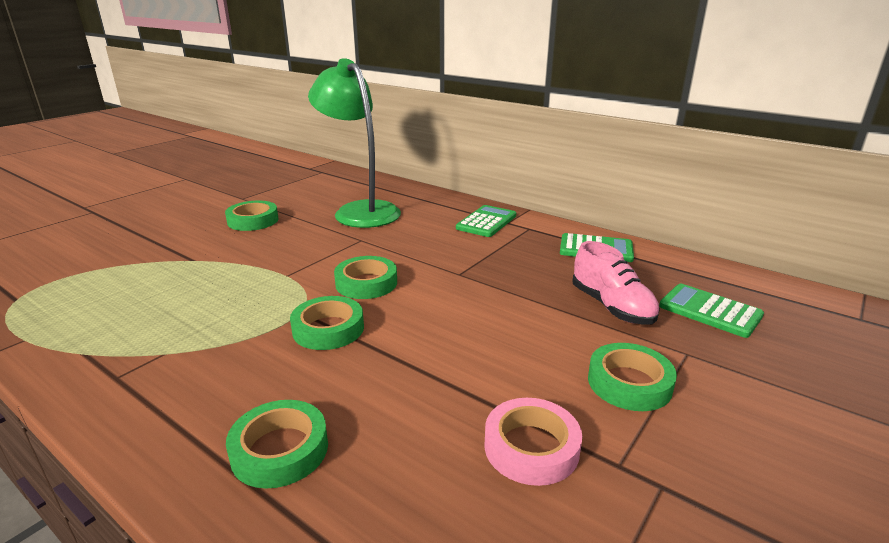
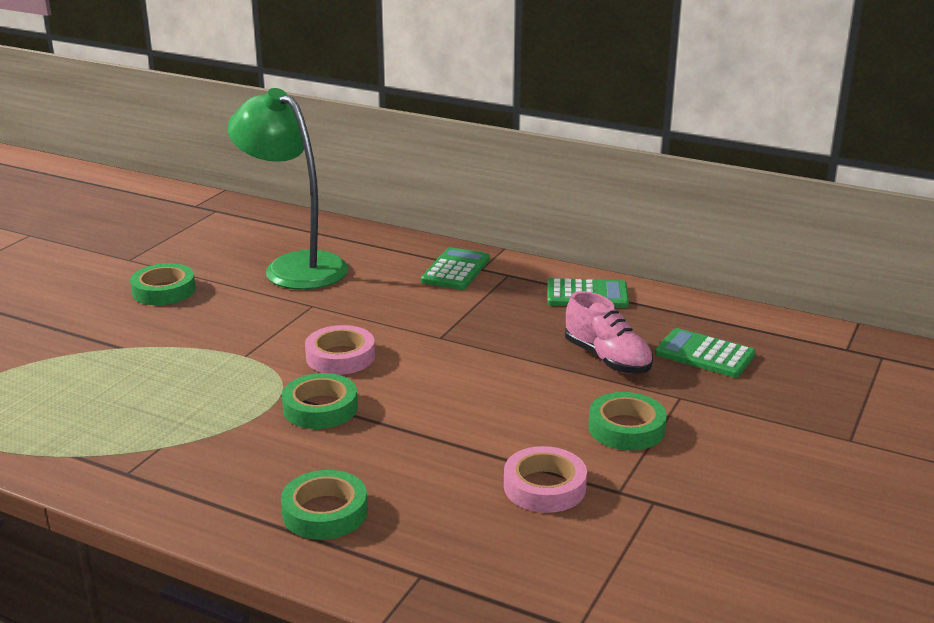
camera: 10 degrees left, 0 degrees up
green tape [334,256,397,299] -> pink tape [305,325,375,375]

